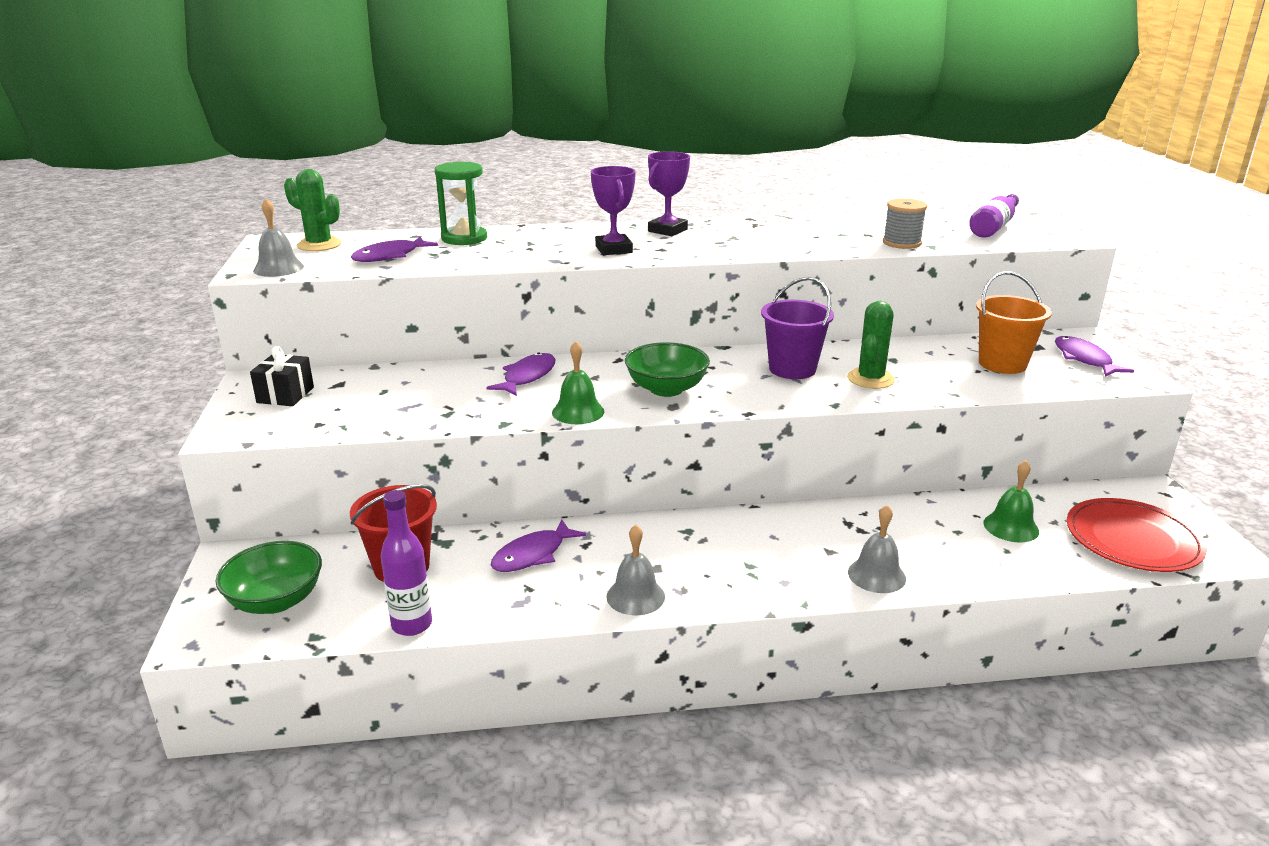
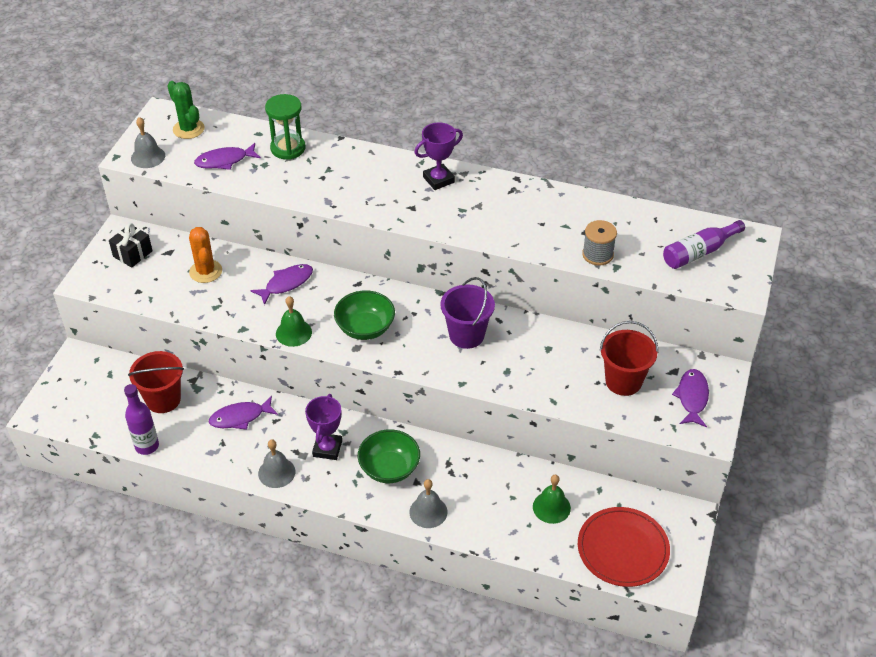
camera: 25 degrees right, 20 degrees up
green bowl [216,541,322,614] -> green bowl moved to [358,429,420,483]
purple trophy [591,166,636,255] -> purple trophy moved to [305,394,342,460]
green cactus [847,301,895,389] -> none
orange bucket [976,271,1052,374] -> red bucket [600,321,658,396]
none -> orange cactus [189,227,222,283]

